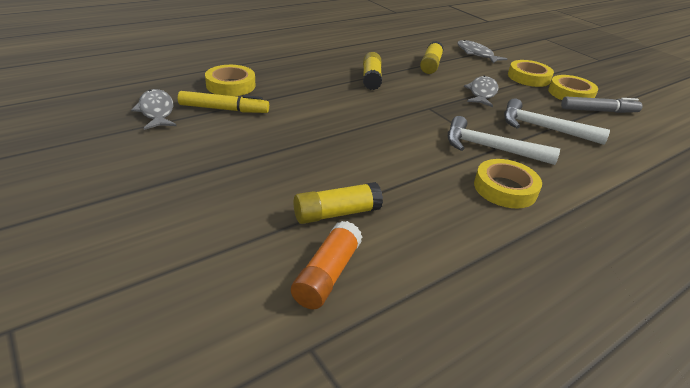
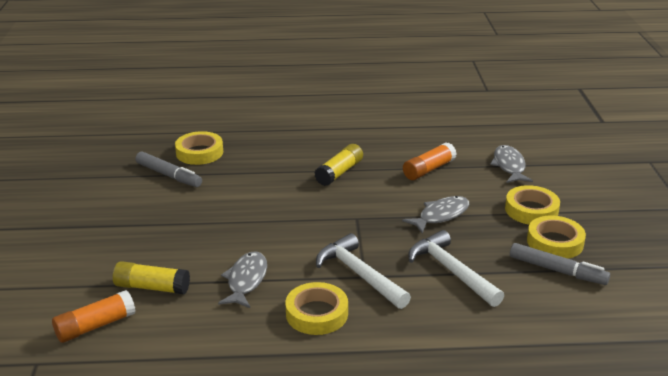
camera: 35 degrees right, 5 degrees down
grey fish [131,89,177,130] -> grey fish moved to [218,251,267,308]
yellow marker [178,91,269,113] -> grey marker [135,152,202,187]
yellow glue stick [420,41,444,74] -> orange glue stick [403,142,457,180]

